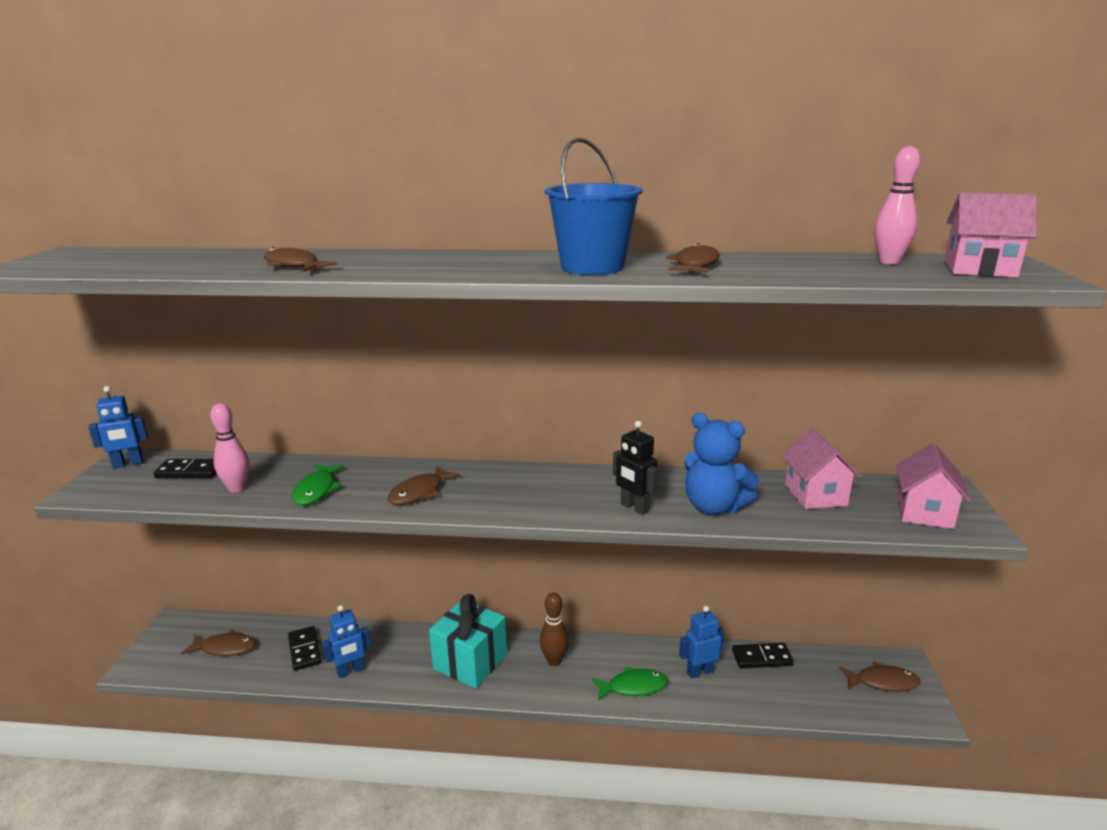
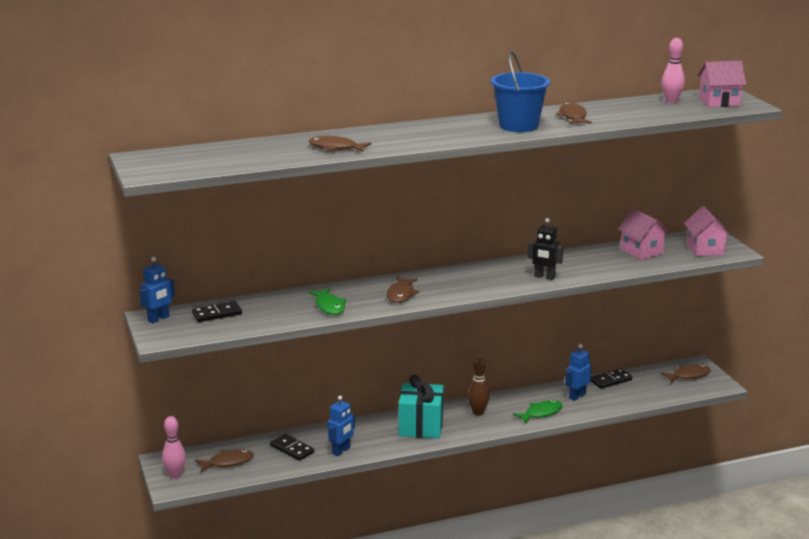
camera: 25 degrees left, 0 degrees up
pink bowling pin [210,403,249,492] -> pink bowling pin moved to [162,416,186,478]
blue teddy bear [685,413,759,515] -> none

